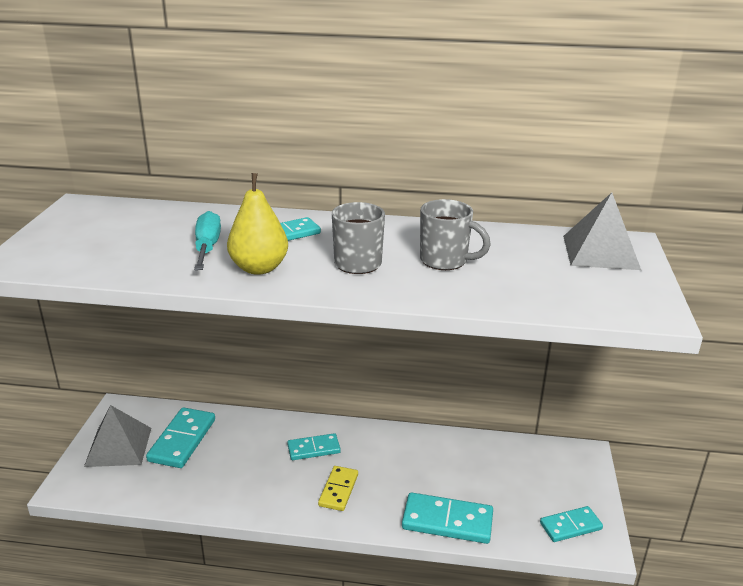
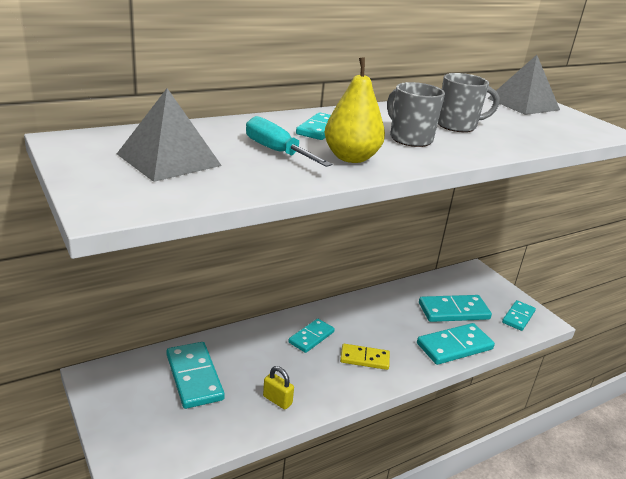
camera: 40 degrees left, 0 degrees up
grey pyramid [84,405,151,467] -> grey pyramid moved to [117,88,222,182]
yellow domino [318,466,358,511] -> yellow domino turned 60 degrees counterclockwise [340,344,390,370]
none -> yellow padlock [263,366,294,410]
none -> turquoise domino [419,295,492,322]

